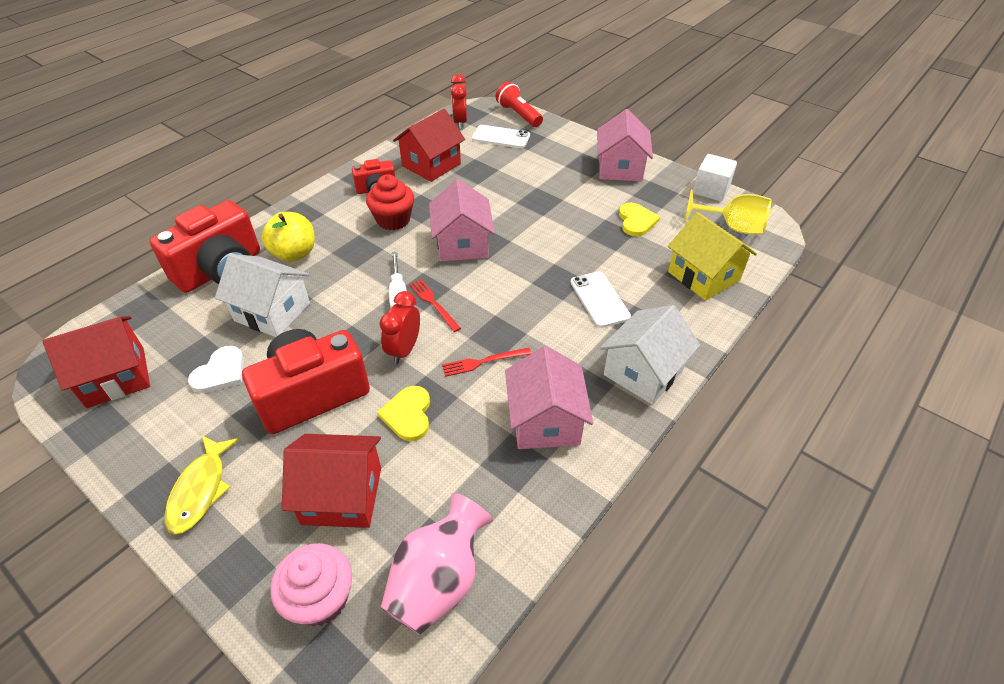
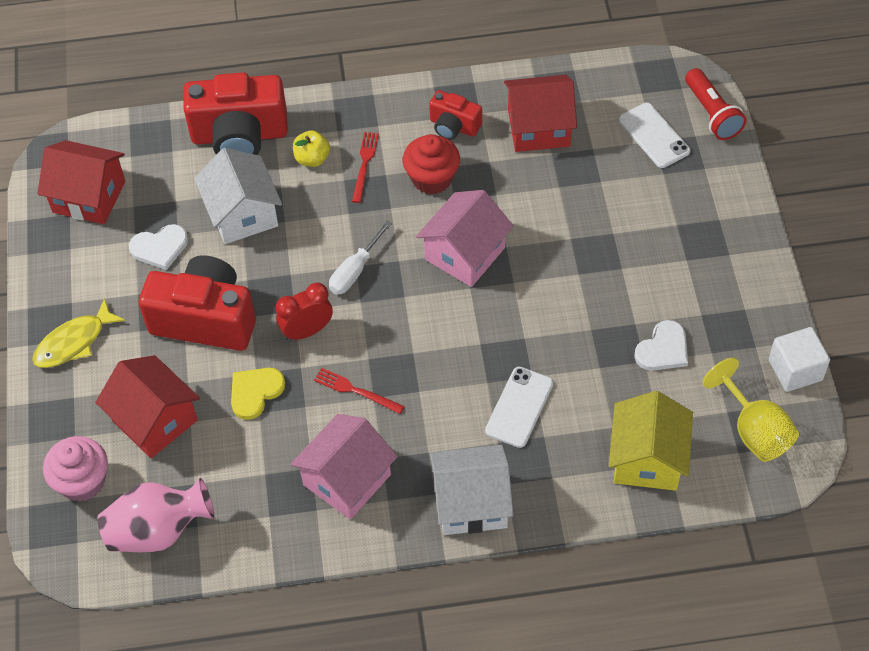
camera: 45 degrees right, 10 degrees up
yellow apple [262,212,315,262] -> yellow apple [293,130,330,167], size x0.66
red fork [409,279,461,332] -> red fork moved to [352,132,379,203]
red clock [451,74,467,129] -> none
red flashlight [496,82,543,127] -> red flashlight turned 150 degrees clockwise [685,68,746,140]
pink house [597,109,653,182] -> none
yellow heart [619,202,660,237] -> white heart [634,320,688,371]

